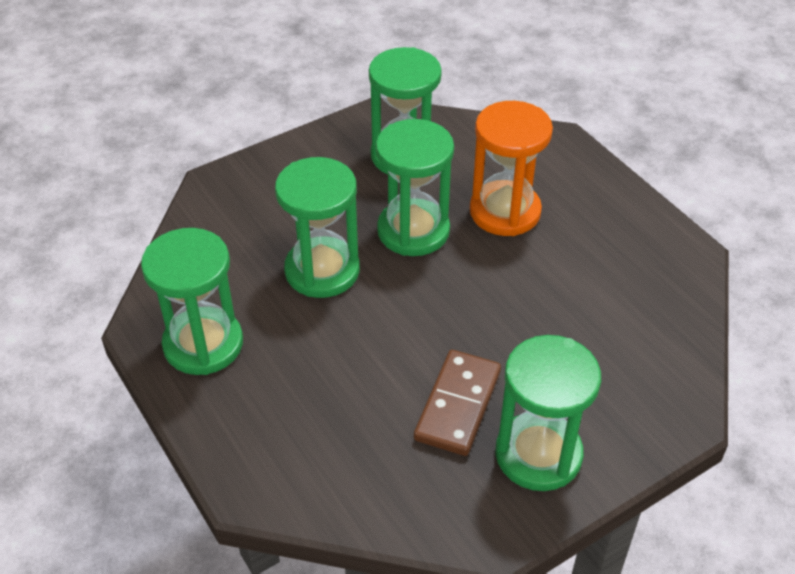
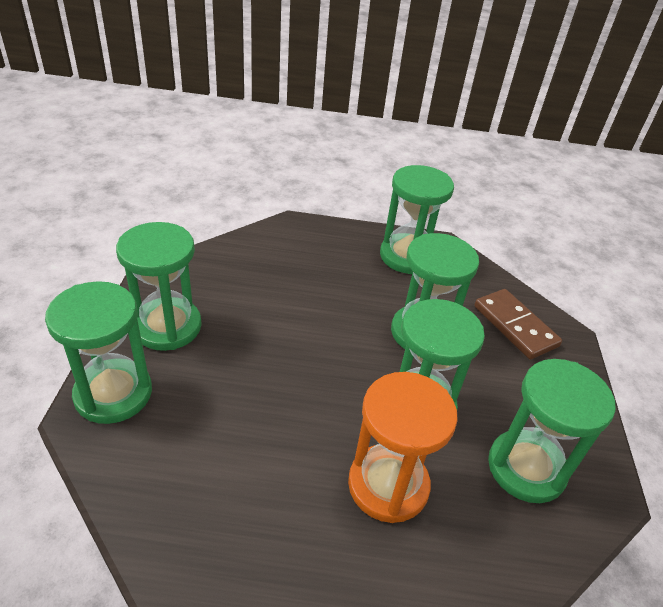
camera: 125 degrees right, 5 degrees down
brown domino [414,350,501,456] -> brown domino moved to [474,289,562,359]
none -> green hourglass [45,281,152,424]

